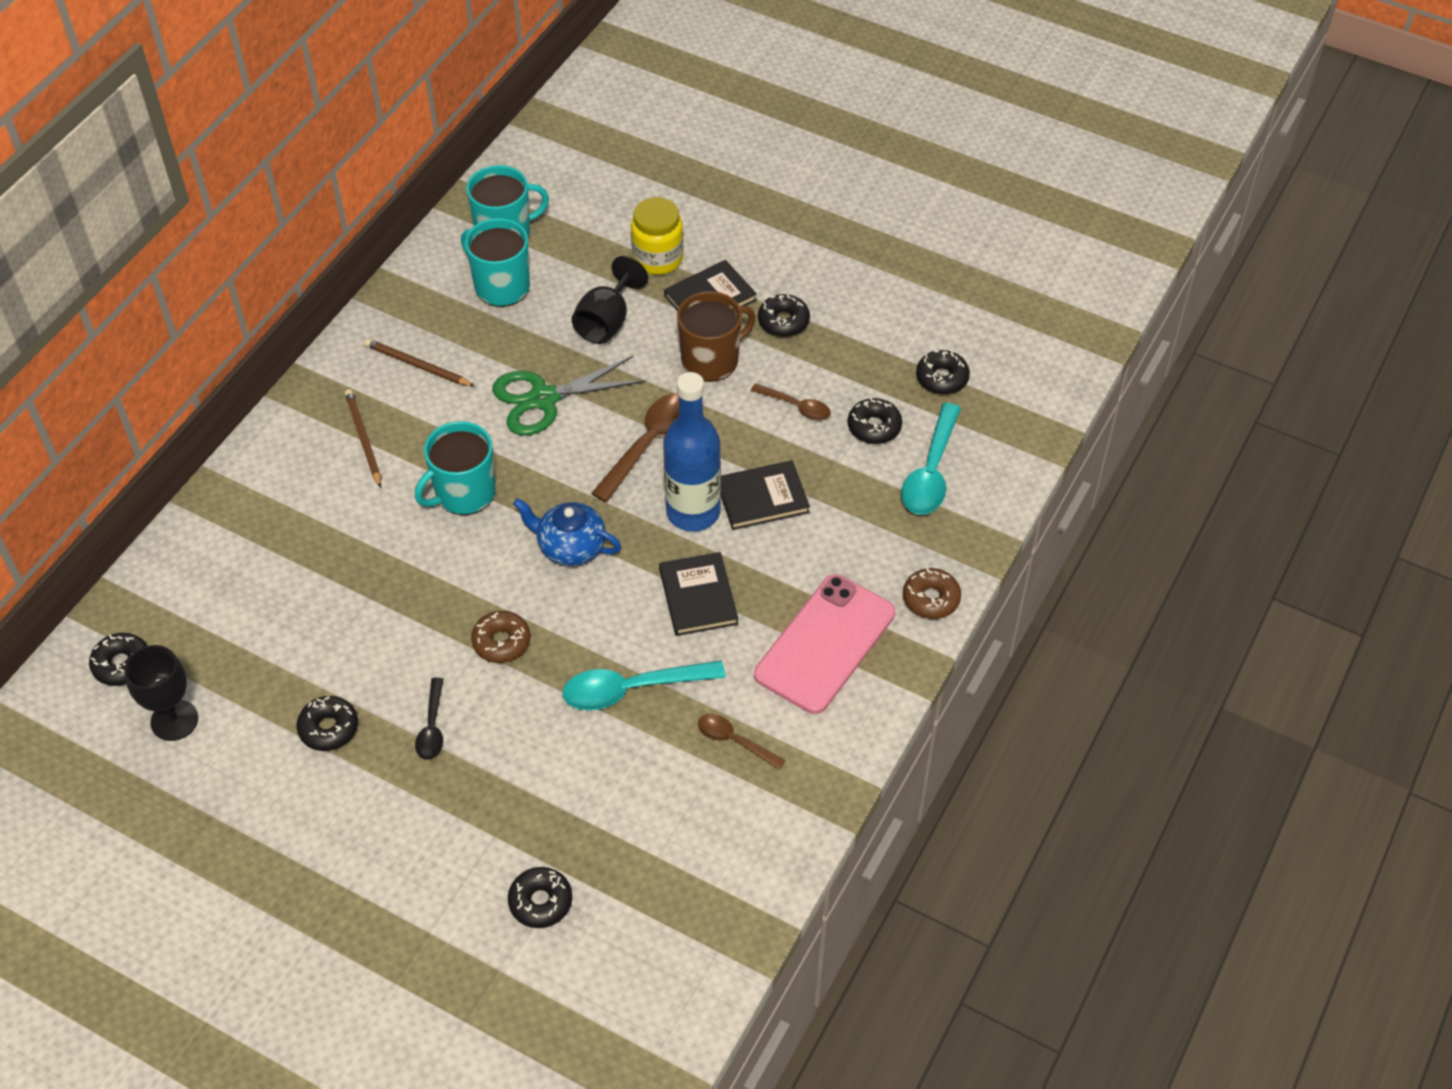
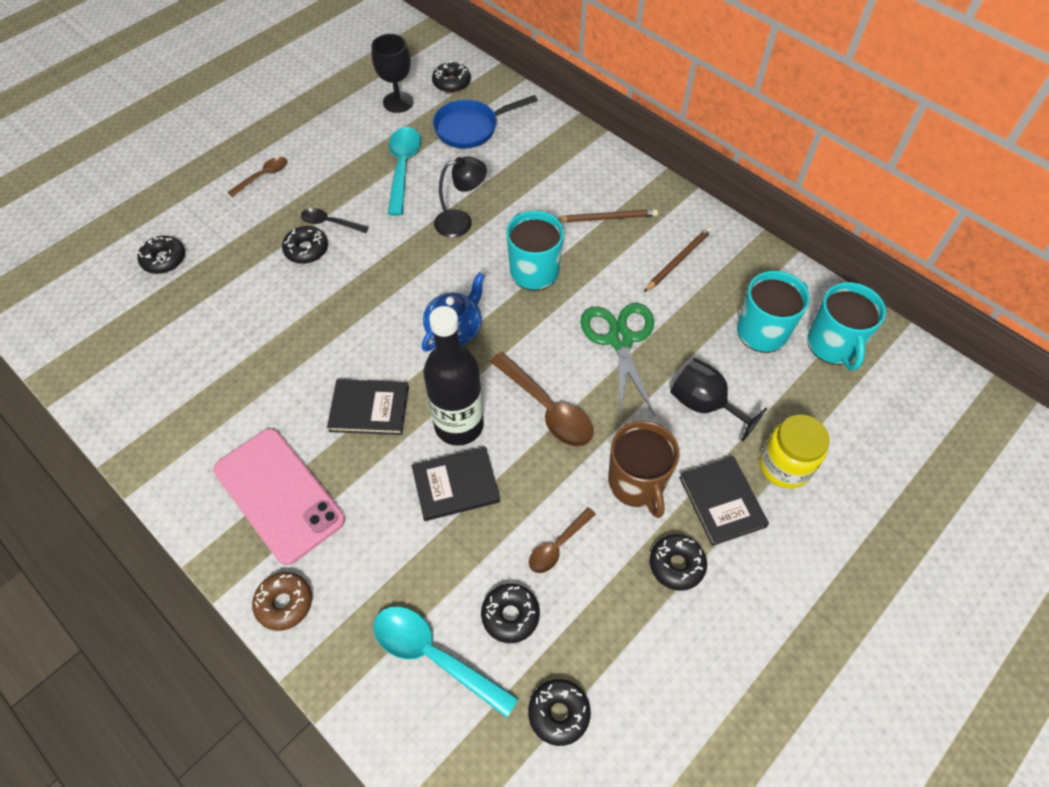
camera: 105 degrees right, 5 degrees up
black donut [297,696,358,751] -> black donut moved to [282,226,328,264]
brown donut [471,611,531,663] -> none
turquoise spoon [563,660,726,710] -> turquoise spoon moved to [388,127,421,216]
blue bottle [663,372,721,532] -> black bottle [424,306,484,446]
brown spoon [698,714,786,770] -> brown spoon moved to [228,157,287,197]
black book [720,460,810,530] -> black book turned 75 degrees clockwise [412,447,500,521]
none -> blue pan [433,95,538,149]
none -> black lamp [434,156,487,238]

